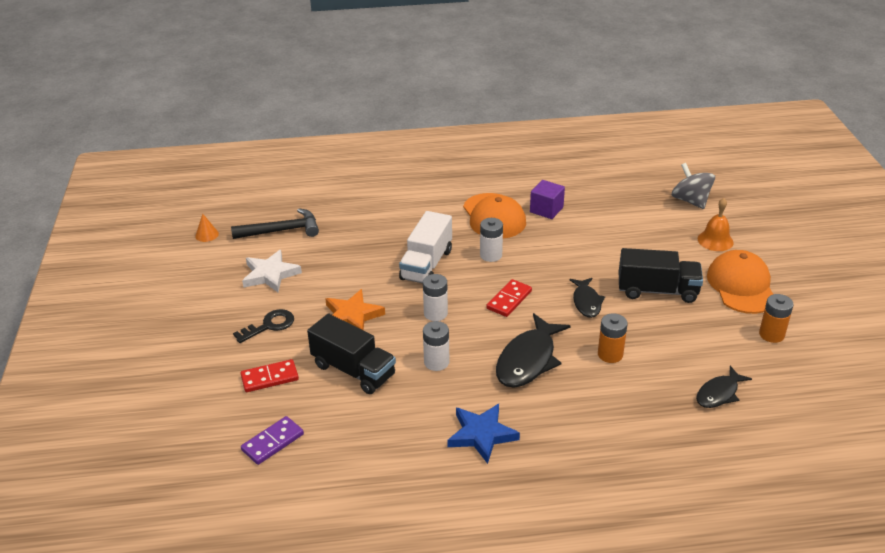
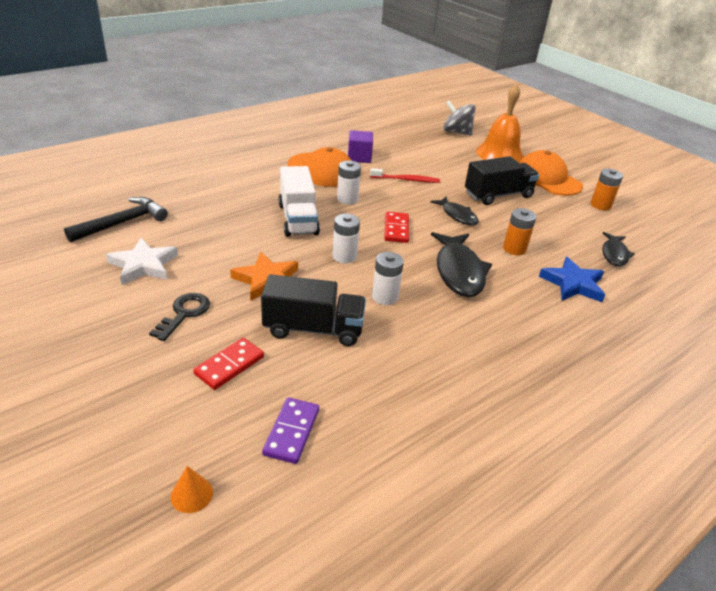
camera: 35 degrees left, 0 degrees up
orange cone [195,214,219,242] -> orange cone moved to [171,466,213,513]
blue star [447,404,520,464] -> blue star moved to [539,257,605,302]
orange bell [698,198,734,251] -> orange bell [476,84,524,162], size x1.66
none -> red toothbrush [370,168,440,183]

